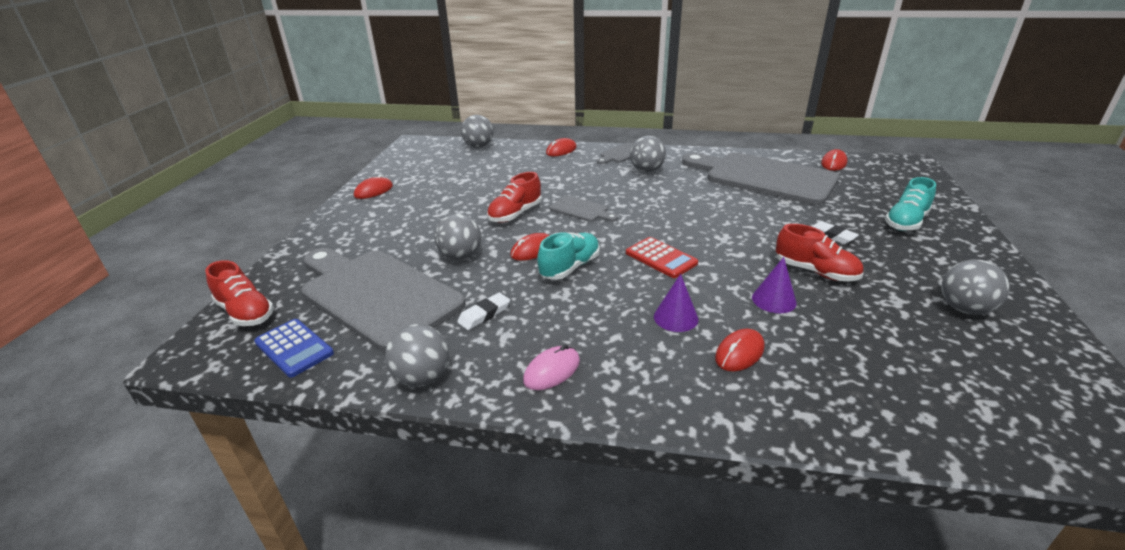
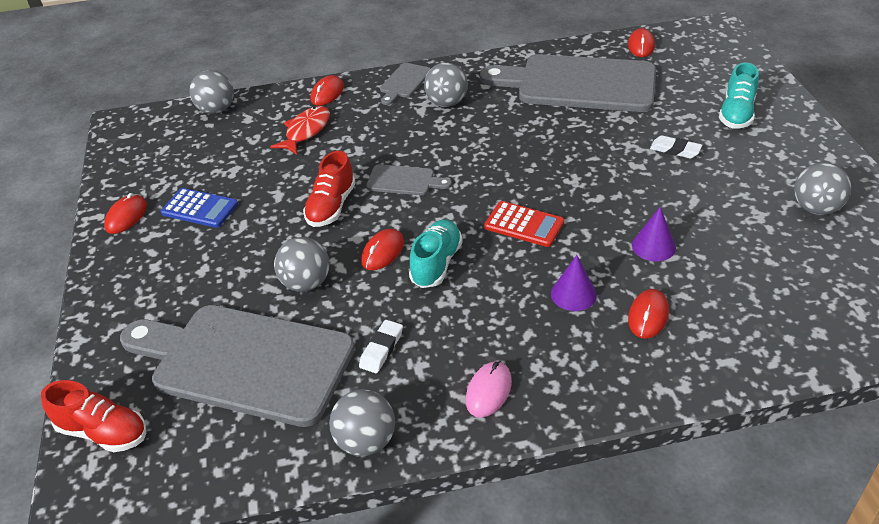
camera: 20 degrees left, 10 degrees up
blue calculator [254,319,334,378] -> blue calculator moved to [161,188,238,228]
red shoe [776,224,864,281] -> none
none -> red fish [270,106,330,155]

